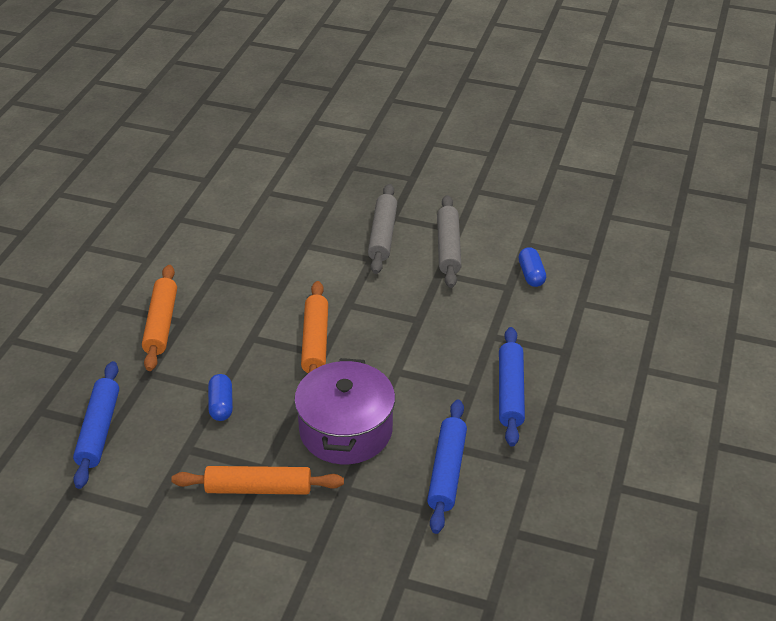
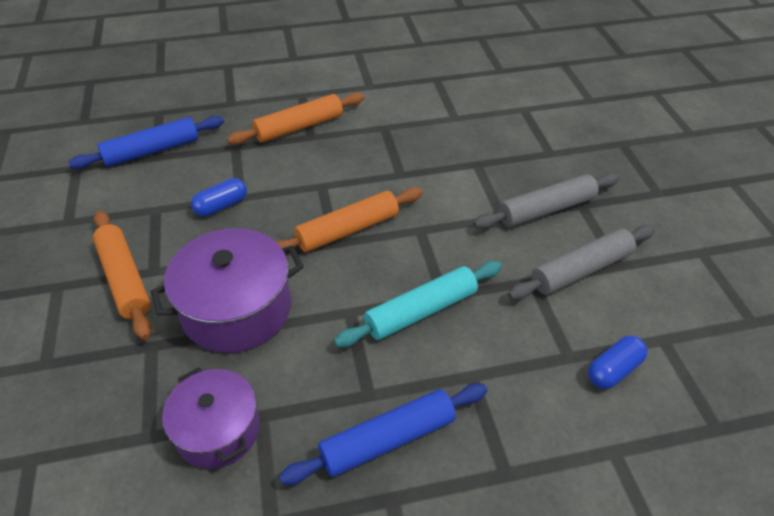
camera: 60 degrees right, 5 degrees up
blue rolling pin [427,400,467,534] -> purple pot [162,367,260,469]
none -> turquoise rolling pin [334,261,502,347]

